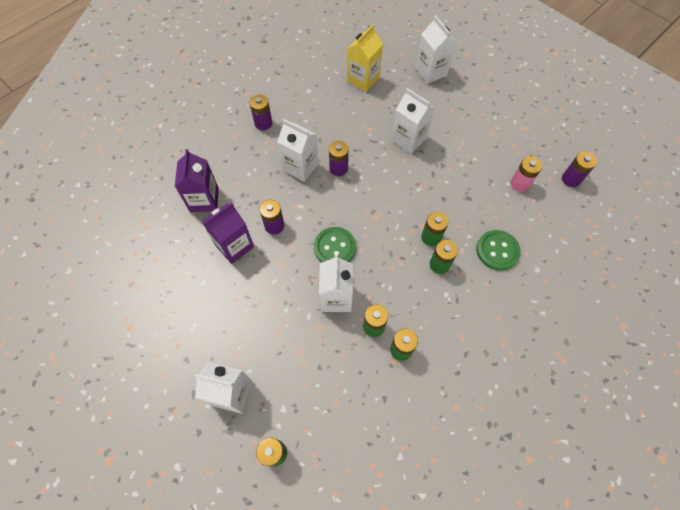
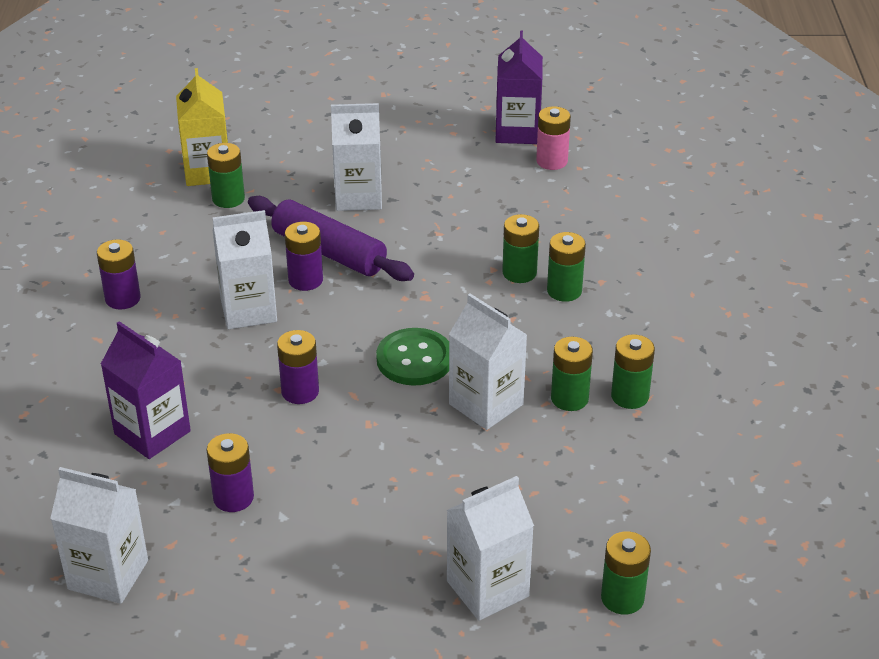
camera: 45 degrees left, 25 degrees down
purple carton [202,202,254,264] -> purple carton moved to [495,31,543,144]
white carton [415,15,456,84] -> white carton moved to [50,467,148,604]
green button [476,230,521,271] -> none
purple battery [562,152,597,187] -> purple battery moved to [207,433,254,512]
none -> green battery [207,143,245,208]
none -> purple rolling pin [248,196,414,281]

